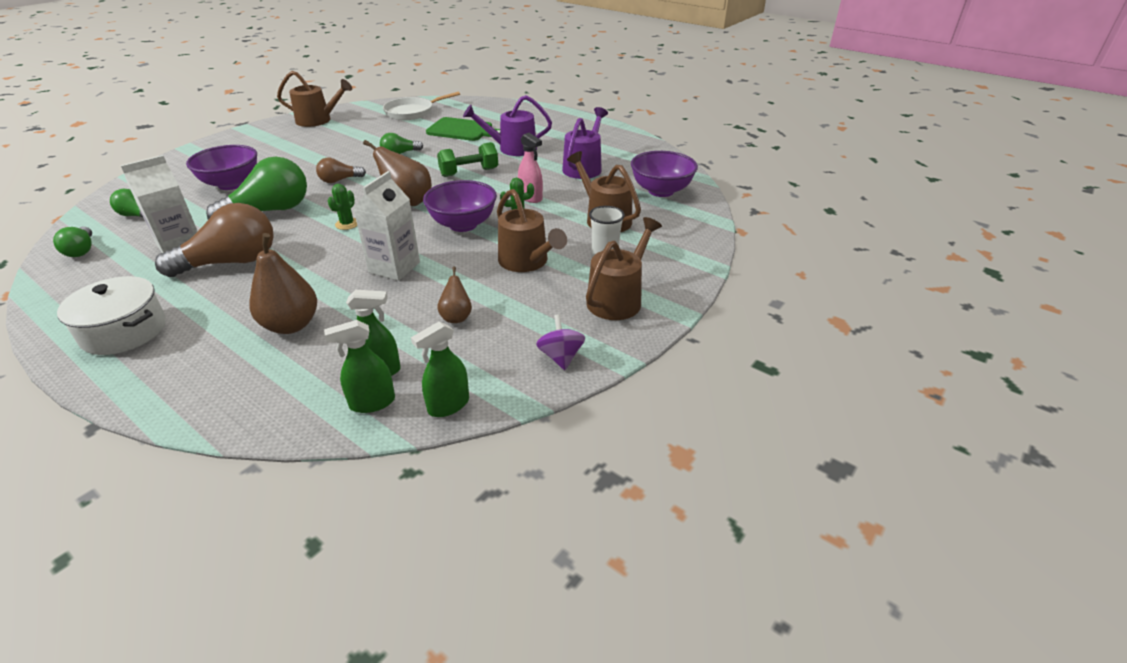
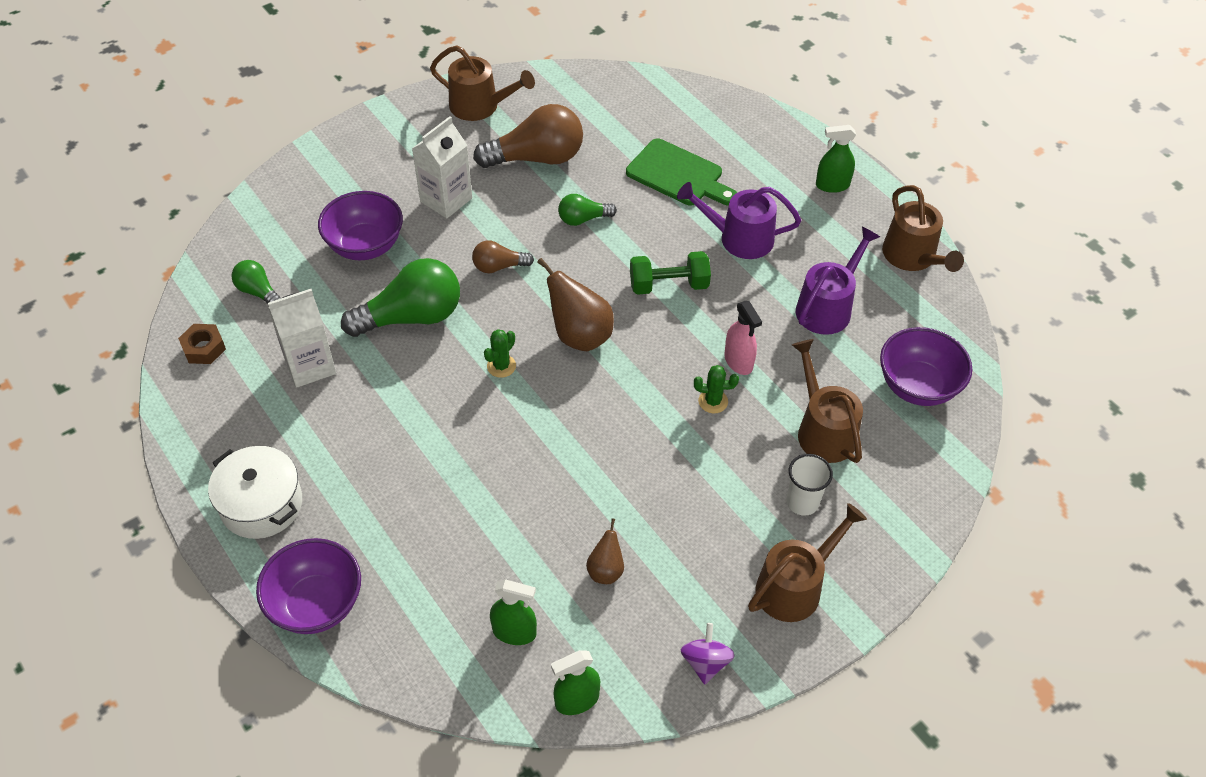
camera: 15 degrees right, 15 degrees up
green light bulb [53,227,92,257] -> brown nut [178,324,226,364]
brown light bulb [155,203,274,277] -> brown light bulb moved to [473,104,583,168]
brown pear [249,233,317,334] -> none
green spray bottle [324,320,395,413] -> green spray bottle moved to [816,125,856,193]
white carton [353,171,420,281] -> white carton moved to [412,116,472,218]
white pan [383,92,460,120] -> none
purple bowl [423,180,497,232] -> purple bowl moved to [256,538,361,634]
brown watering can [497,189,567,272] -> brown watering can moved to [882,185,964,272]

